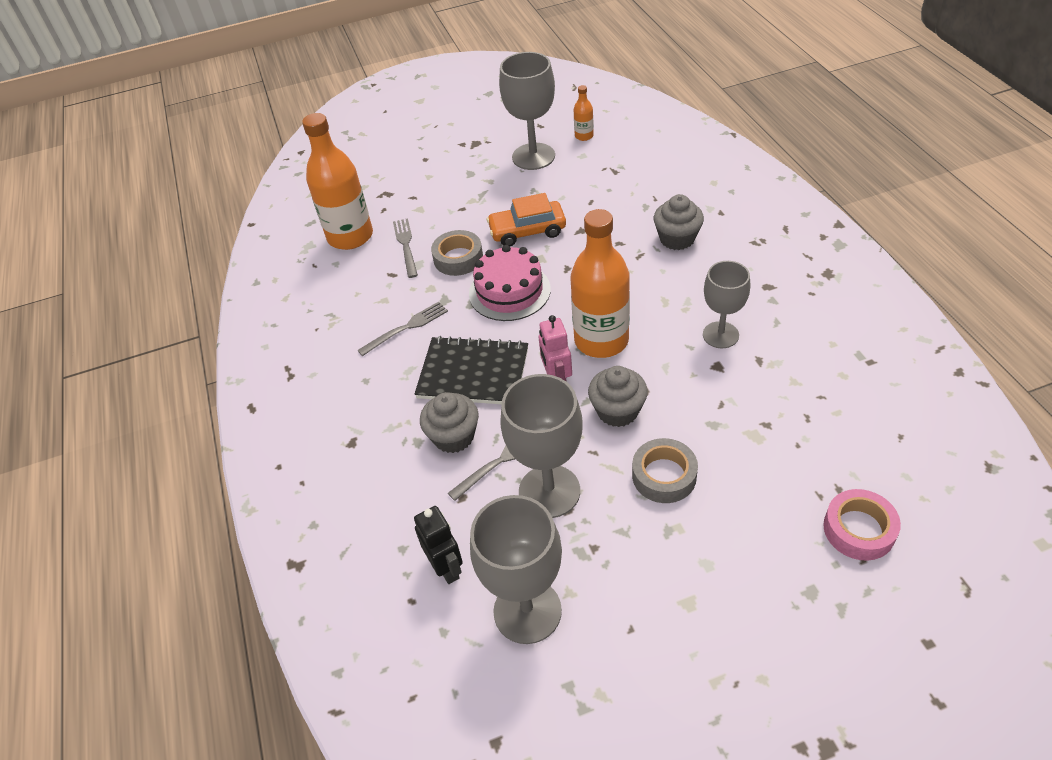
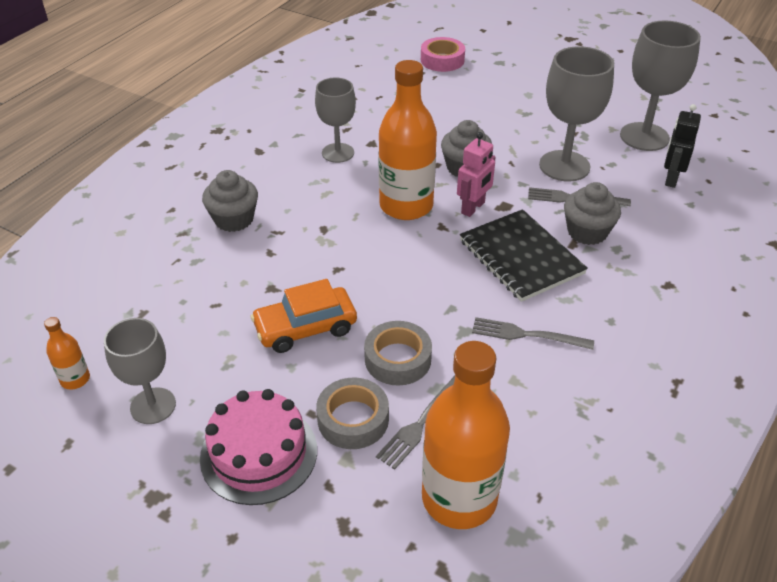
camera: 135 degrees left, 5 degrees down
pink cake [469,245,551,321] -> pink cake moved to [200,389,317,505]
orange car [487,193,566,246] -> orange car turned 120 degrees clockwise [251,279,357,353]
grey goblet [499,52,555,170] -> grey goblet [104,318,176,424], size x0.66
grey tape [632,438,698,503] -> grey tape moved to [316,377,389,449]

